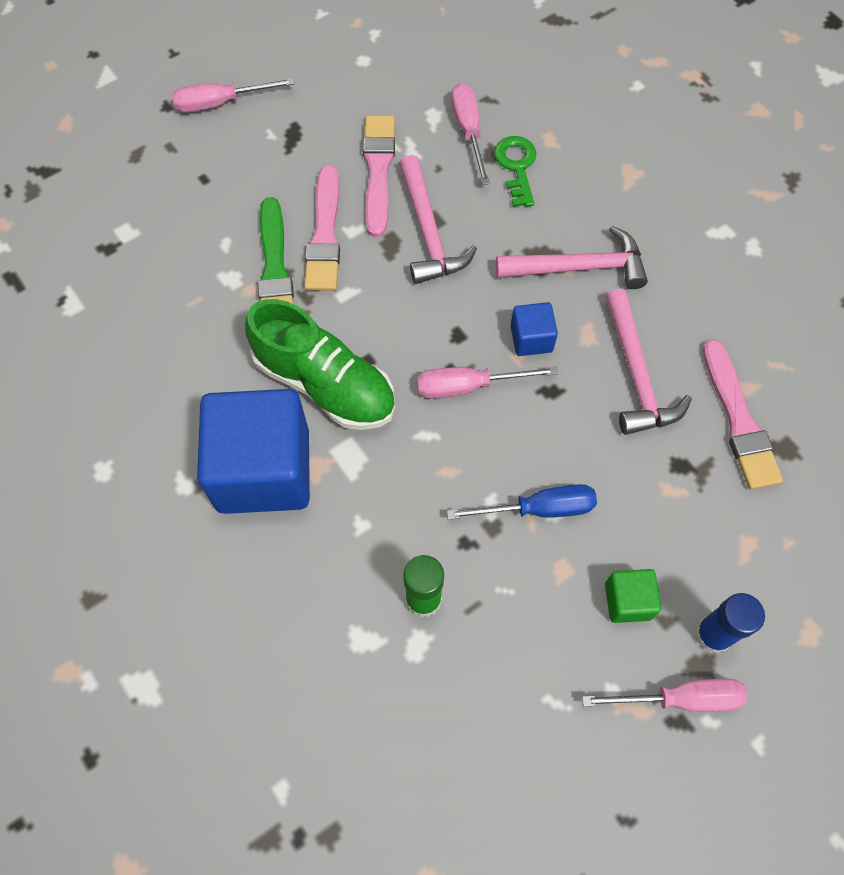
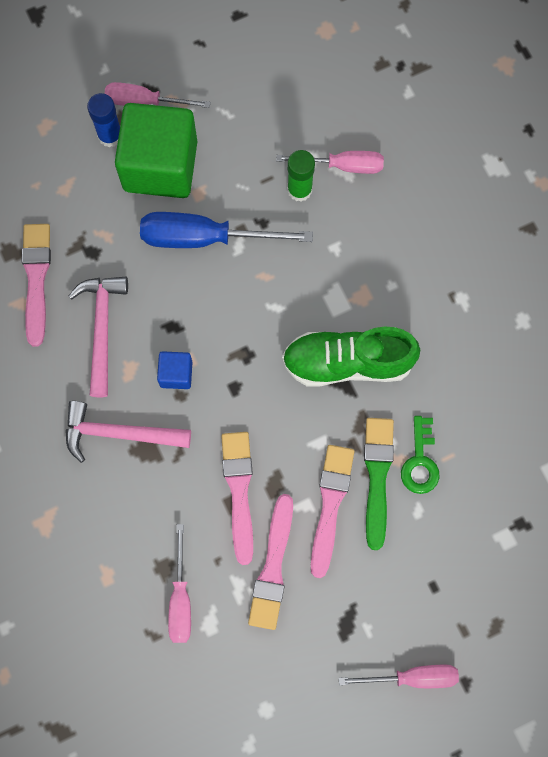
camera: 170 degrees left, 10 degrees up
blue cube [197,389,310,514] -> none
green shoe [245,299,395,430] -> green shoe turned 45 degrees counterclockwise [282,327,420,387]
pink hammer [399,155,477,284] -> pink brush [221,432,253,565]
pink screwdriver [417,366,558,399] -> pink screwdriver moved to [276,151,384,174]
blue screwdriver [447,484,597,520] -> blue screwdriver [140,212,313,248], size x1.57
green key [494,136,536,207] -> green key moved to [401,416,440,494]
green cube [605,569,661,623] -> green cube [115,103,197,198], size x2.28

